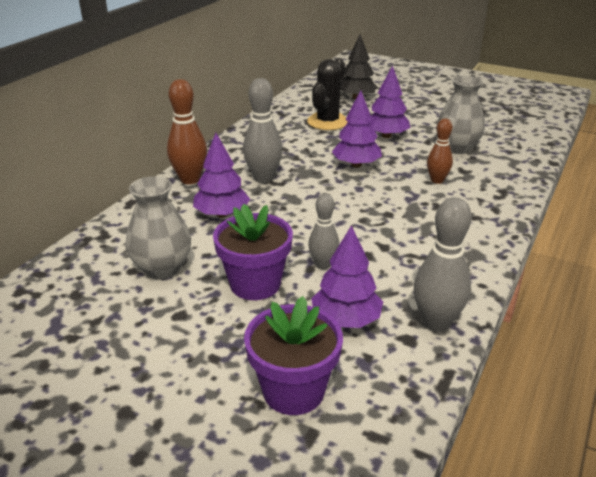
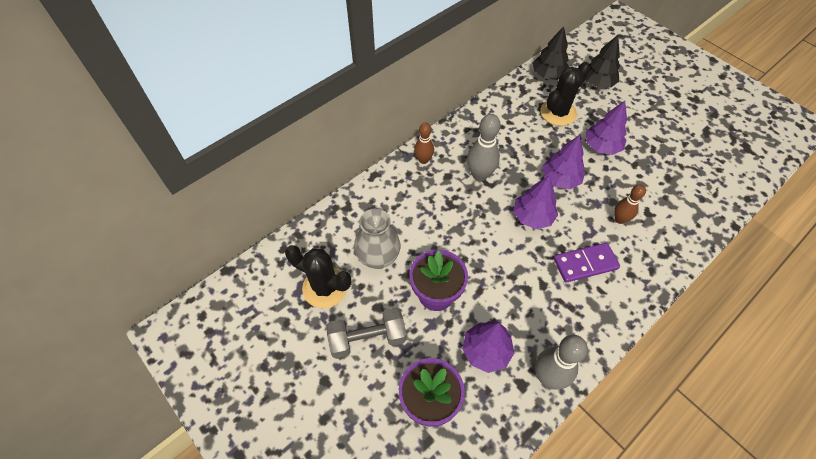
camera: 20 degrees right, 25 degrees up
brown bowling pin [167,79,207,184] -> brown bowling pin [414,123,434,164], size x0.64
purple tree [193,133,250,218] -> purple tree moved to [513,175,558,229]
grey bowling pin [308,193,339,269] -> none
grey vase [437,76,485,154] -> none
none -> black cactus [285,245,351,308]
none -> grey dumbbell [326,307,406,359]
none -> black tree [533,26,569,80]
none -> purple domino [554,243,620,283]

